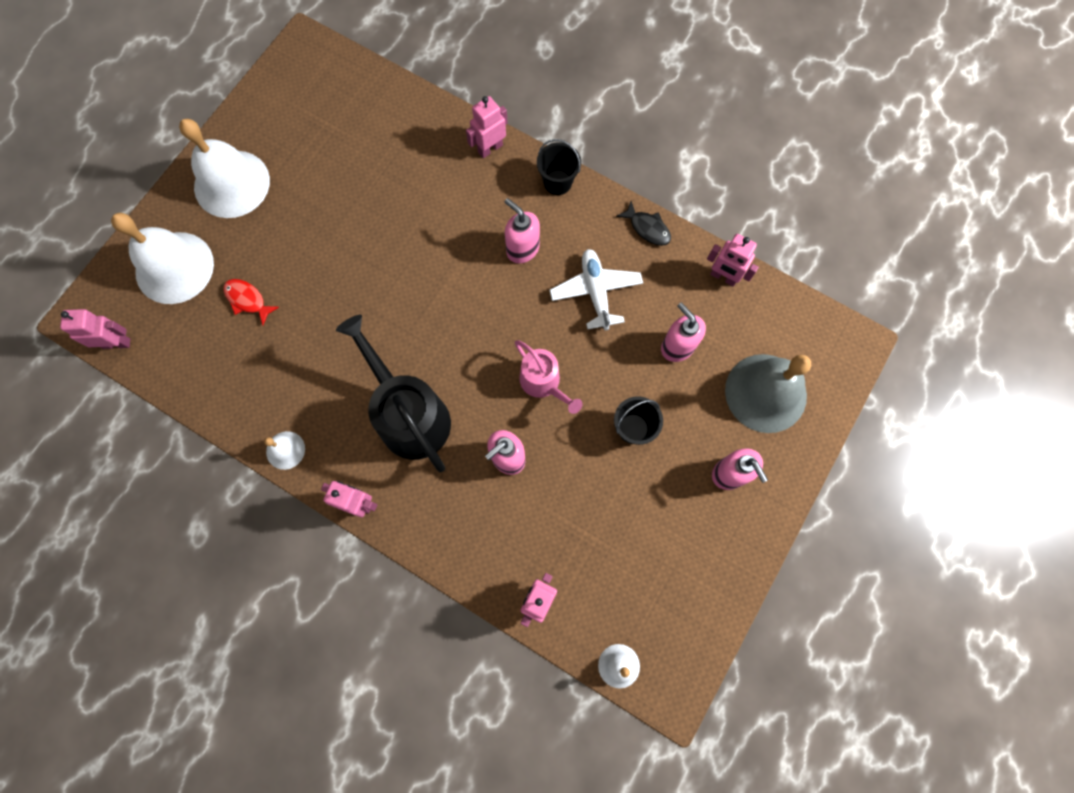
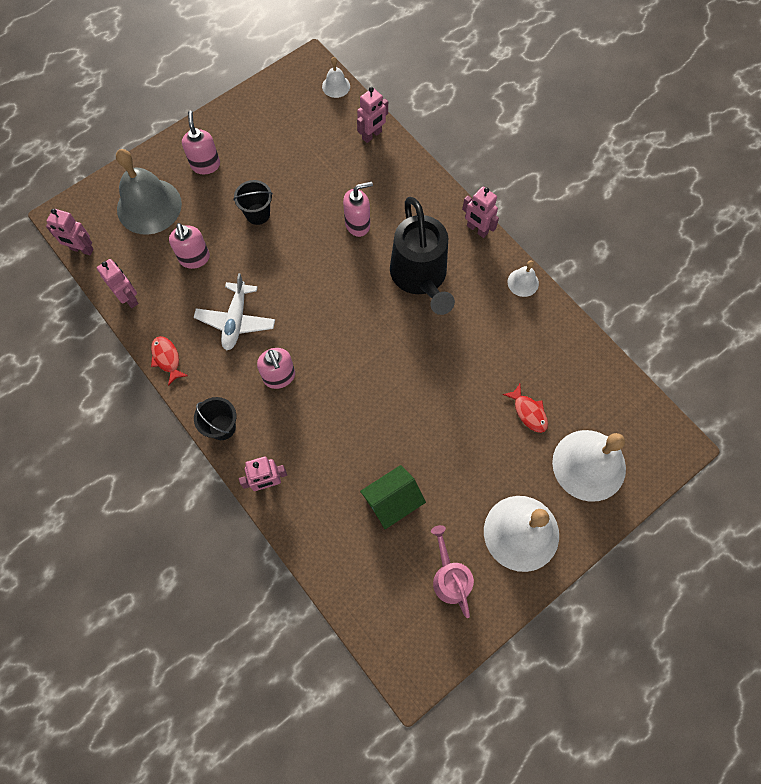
camera: 160 degrees left, 5 degrees down
pink robot [60,309,130,349] -> pink robot moved to [46,209,94,255]
pink watering can [515,340,583,414] -> pink watering can moved to [431,525,474,618]
black fish [616,201,671,246] -> red fish [151,336,188,386]
none -> green house [360,465,426,529]

